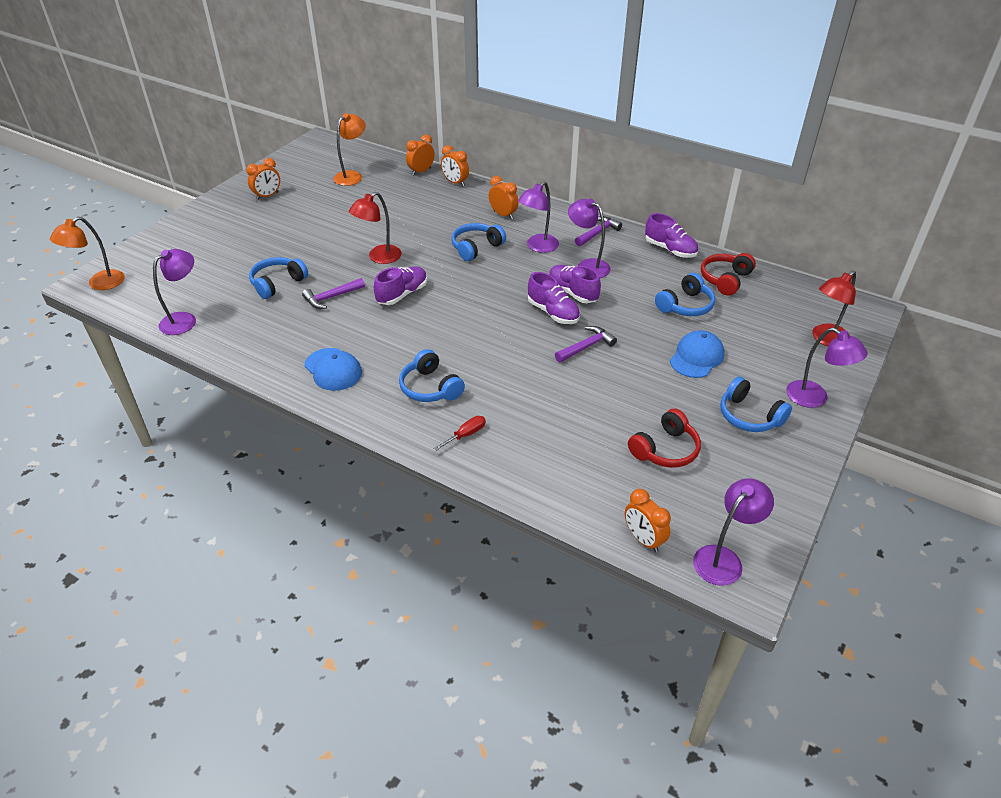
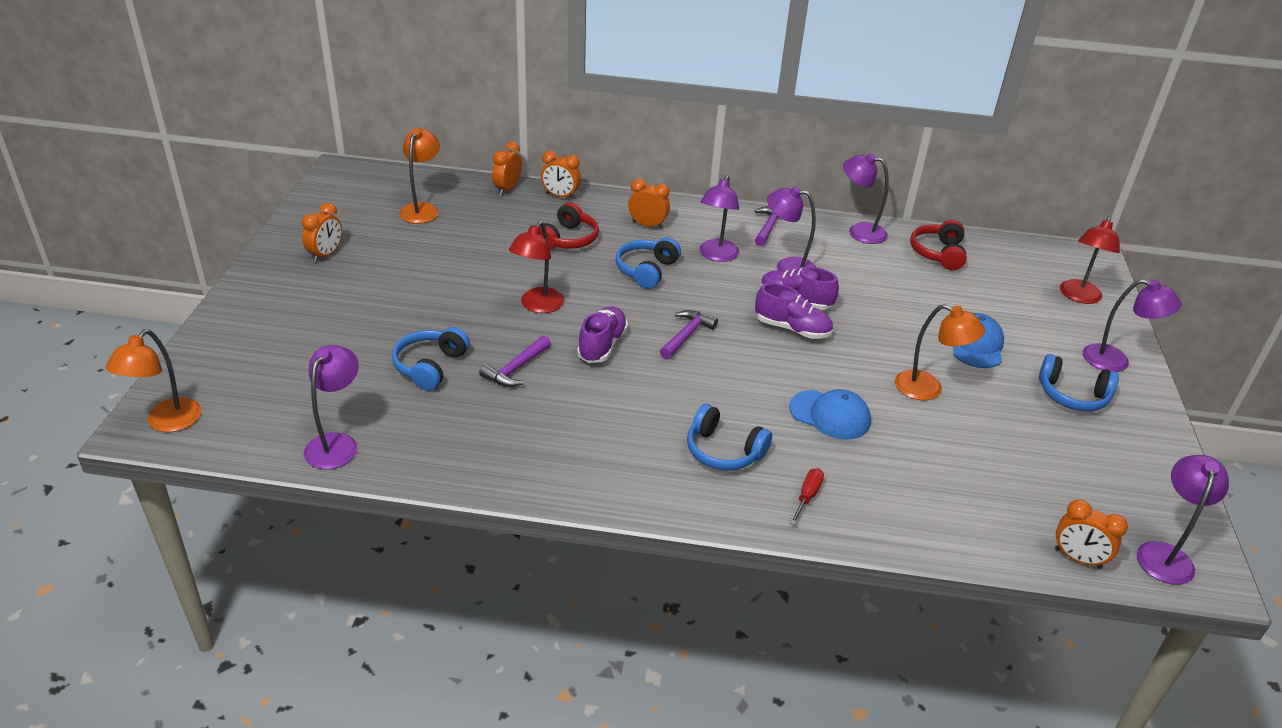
camera: 25 degrees left, 5 degrees down
blue cap [304,348,362,391] -> blue cap moved to [789,389,871,440]
purple hammer [555,326,617,362] -> purple hammer moved to [660,310,718,359]
red headphones [628,409,701,468] -> red headphones moved to [540,202,599,250]
purple shoe [645,213,698,258] -> purple lamp [843,153,889,244]
blue headphones [655,273,715,316] -> none
none -> orange lamp [895,304,985,400]

